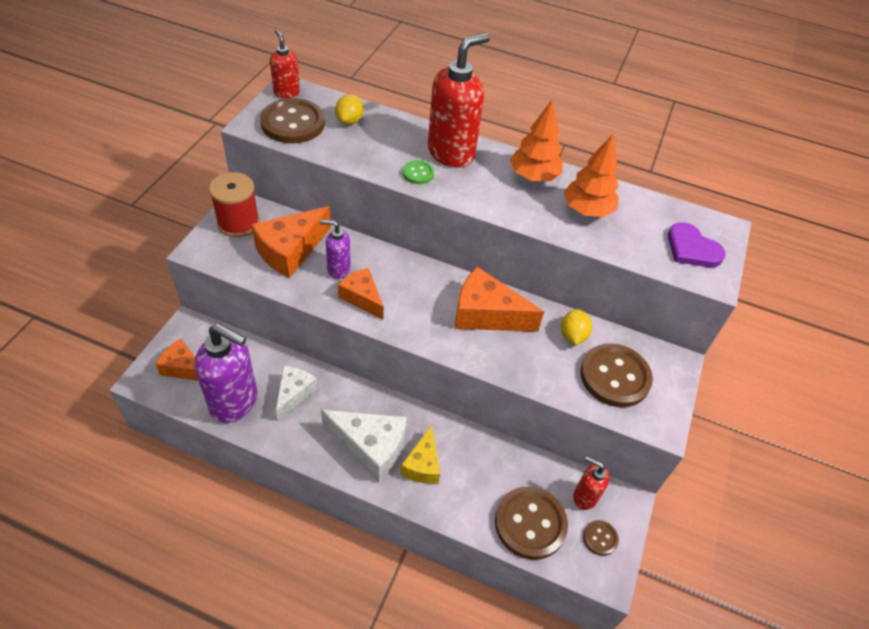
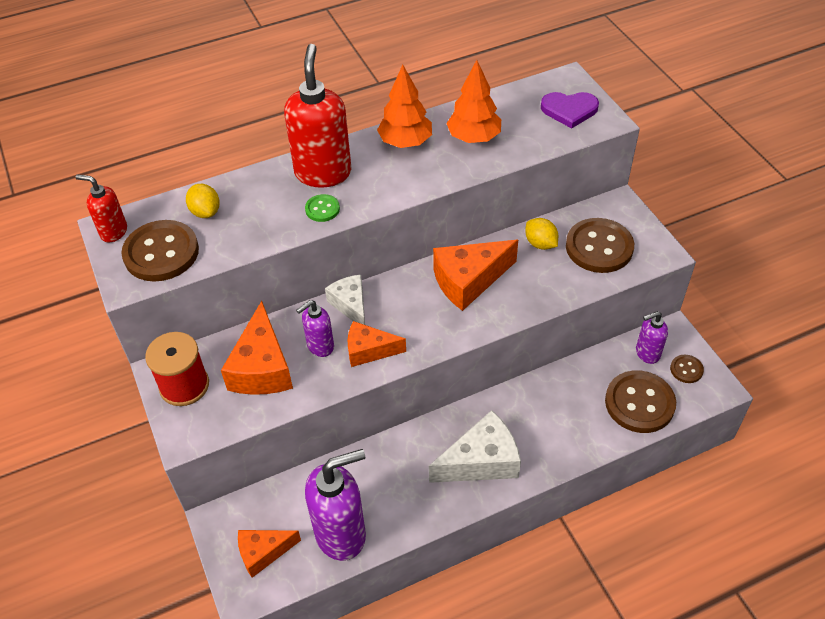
camera: 40 degrees left, 0 degrees up
white cheese [276,366,317,420] -> white cheese moved to [325,275,365,325]
yellow cheese [400,425,440,484] -> none
red soap dispenser [573,456,609,510] -> purple soap dispenser [636,311,668,364]

